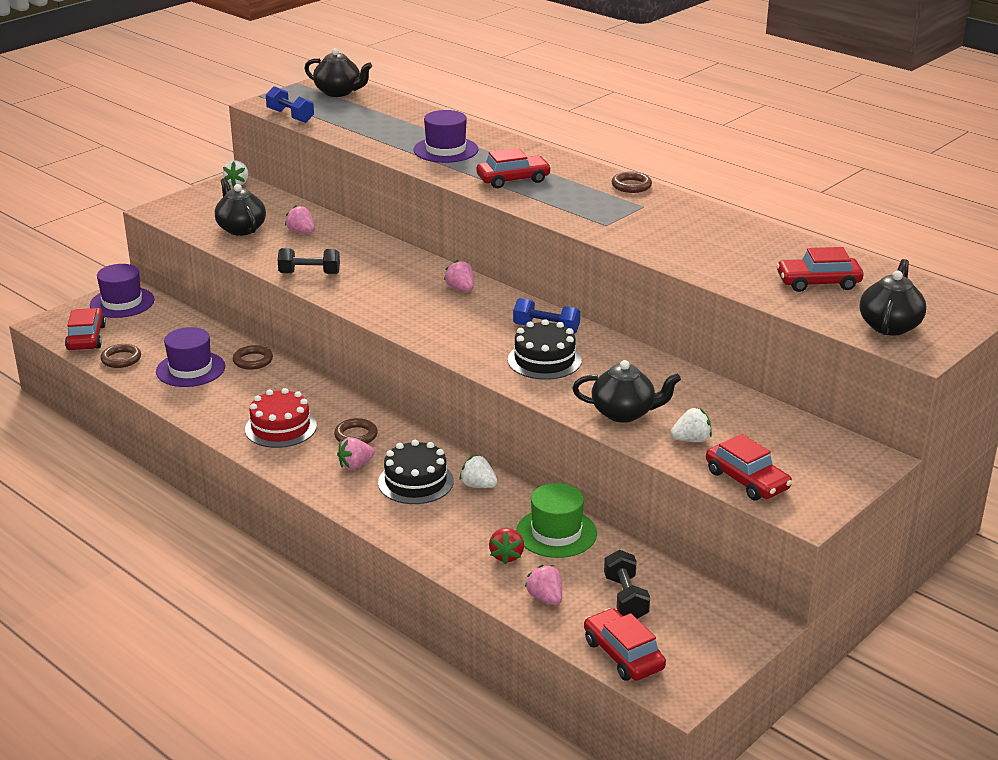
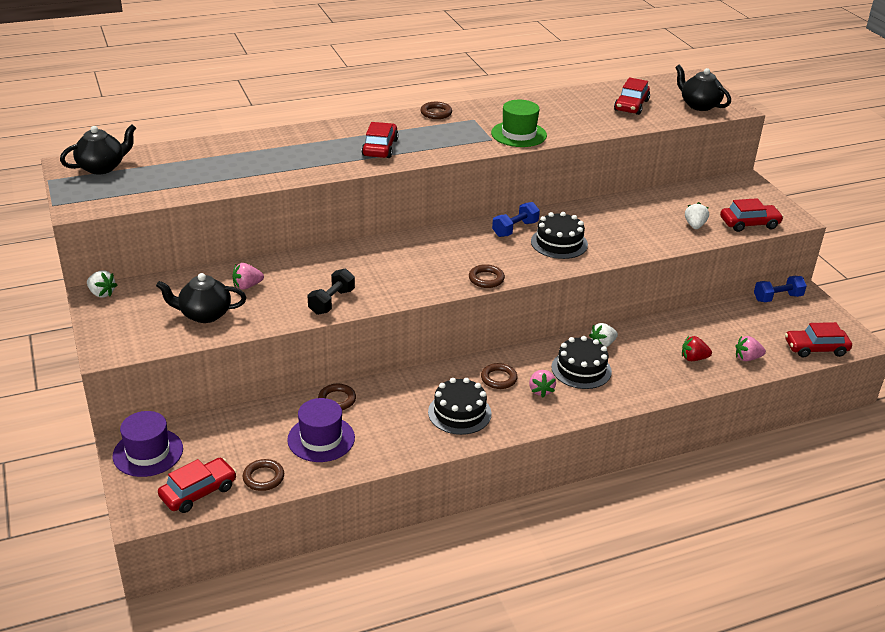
camera: 65 degrees left, 5 degrees up
red car [65,308,106,350] -> red car turned 120 degrees clockwise [158,458,237,513]
red cake [245,388,317,448] -> black cake [428,378,492,435]
blue dumbbell [266,86,314,123] -> blue dumbbell moved to [754,276,807,302]
purple hat [413,110,478,163] -> none
pink strawberry [444,260,474,292] -> none
red strawberry [489,528,524,565] -> red strawberry turned 150 degrees clockwise [682,336,712,361]
green hat [516,483,597,558] -> green hat moved to [491,100,547,147]
black teapot [572,360,681,423] -> none
black dumbbell [604,550,650,619] -> none
none -> brown ring [469,264,505,288]

